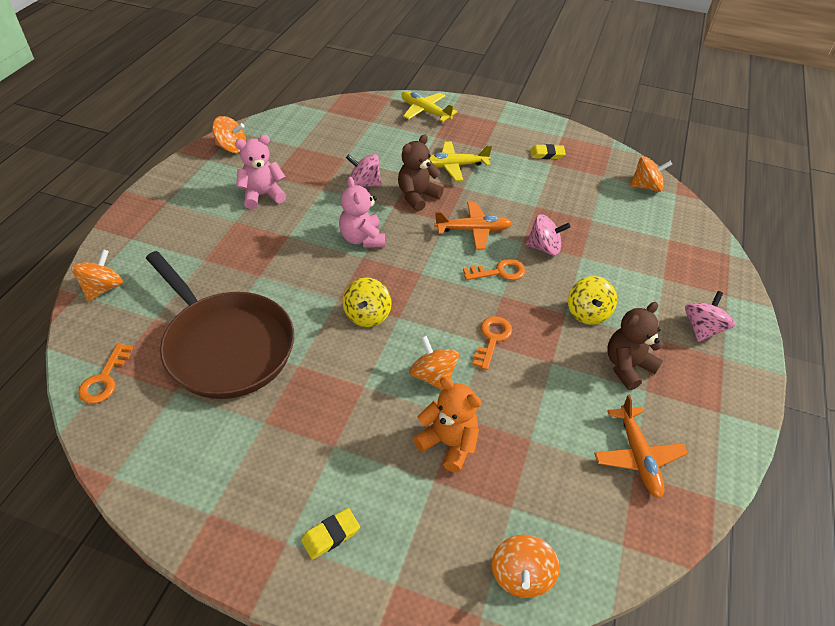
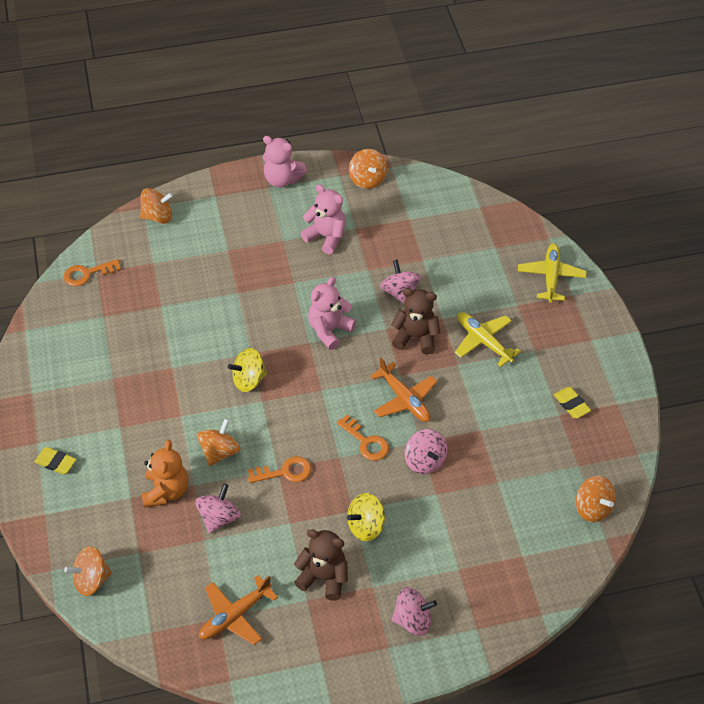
camera: 60 degrees right, 5 degrees up
brown pan [146,251,294,399] -> none
none -> pink spinning top [195,484,241,533]
none -> pink teddy bear [263,136,307,188]

